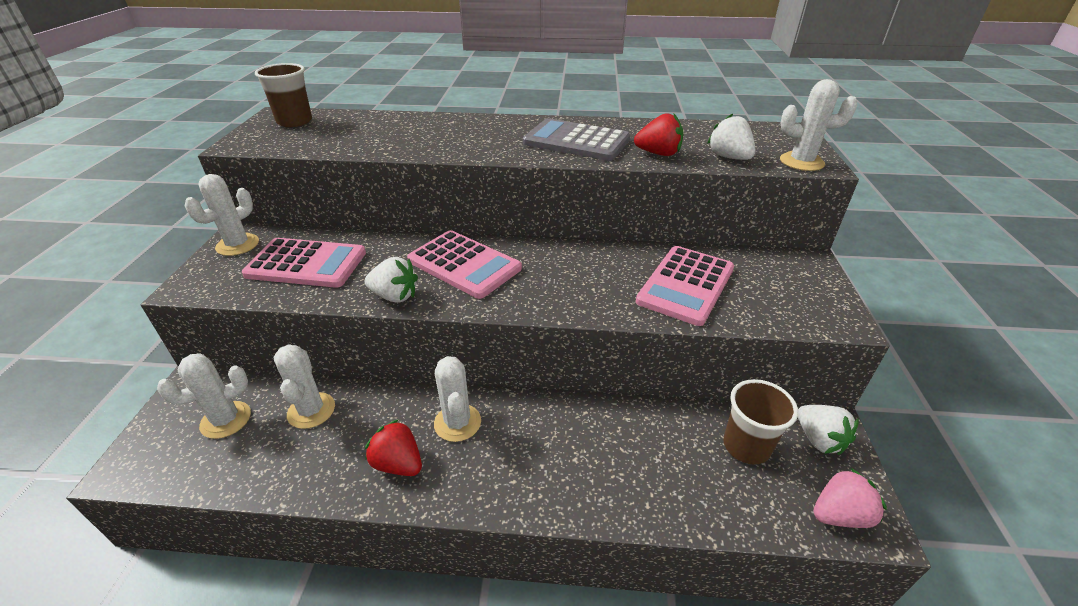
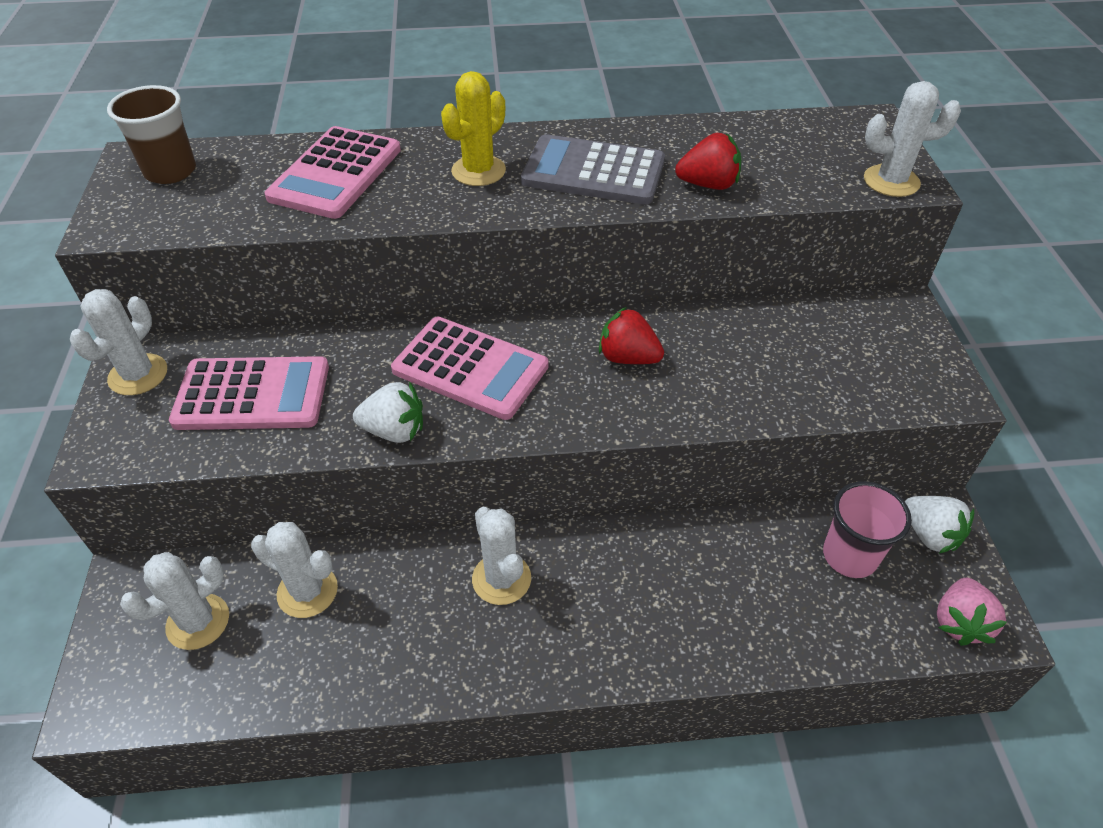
camera: 10 degrees left, 10 degrees up
white cactus [274,344,335,429] -> white cactus turned 45 degrees counterclockwise [251,522,338,618]
red strawberry [365,419,422,476] -> red strawberry moved to [599,307,664,364]
pink calculator [636,246,734,326] -> pink calculator moved to [265,126,401,219]
white strawberry [707,113,756,160] -> none
brown cup [723,379,798,465] -> pink cup [823,481,912,578]
pink strawberry [813,468,887,528] -> pink strawberry turned 135 degrees clockwise [937,578,1007,646]
none -> yellow cactus [441,71,506,186]

